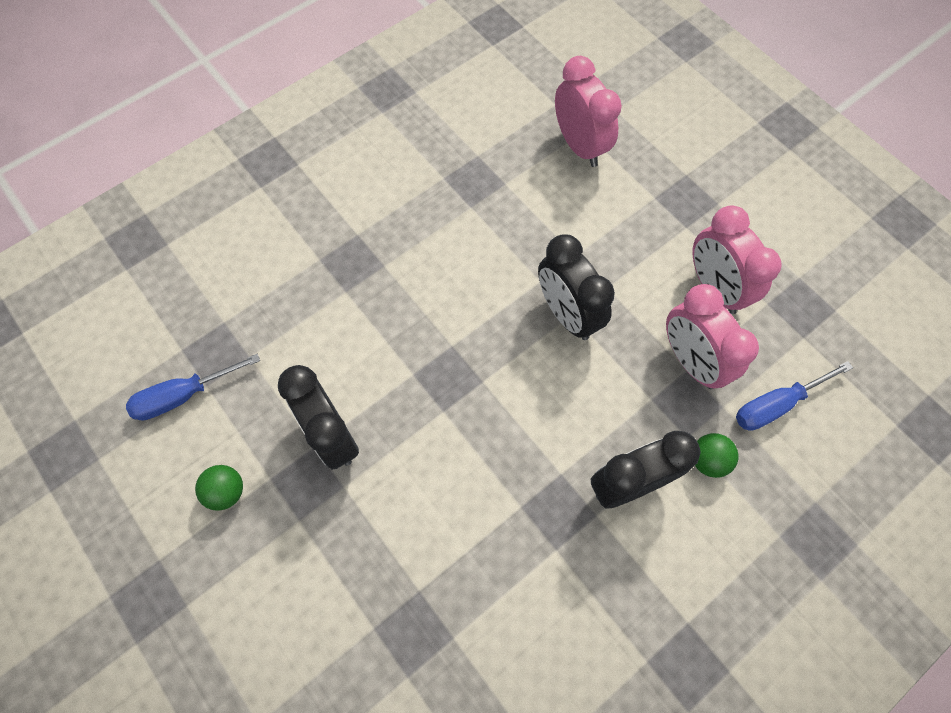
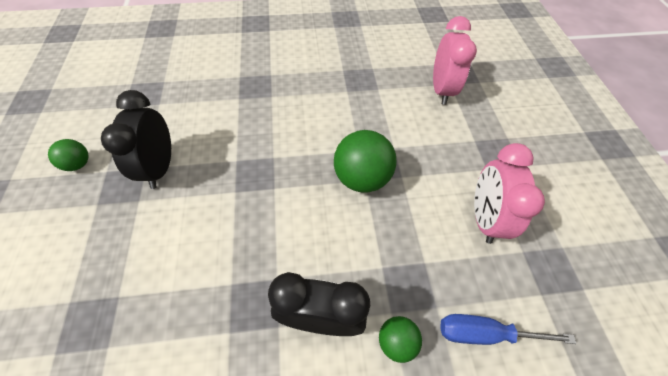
camera: 30 degrees right, 10 degrees down
blue screwdriver [126,354,260,421] -> none
black clock [538,234,615,340] -> green ball [334,130,396,193]
pink clock [666,284,759,389] -> none

